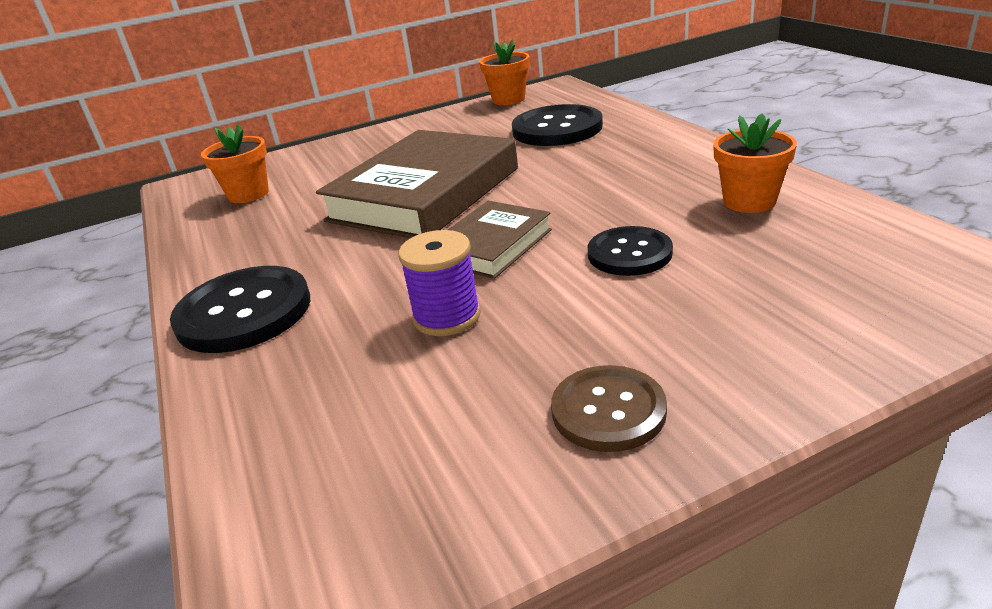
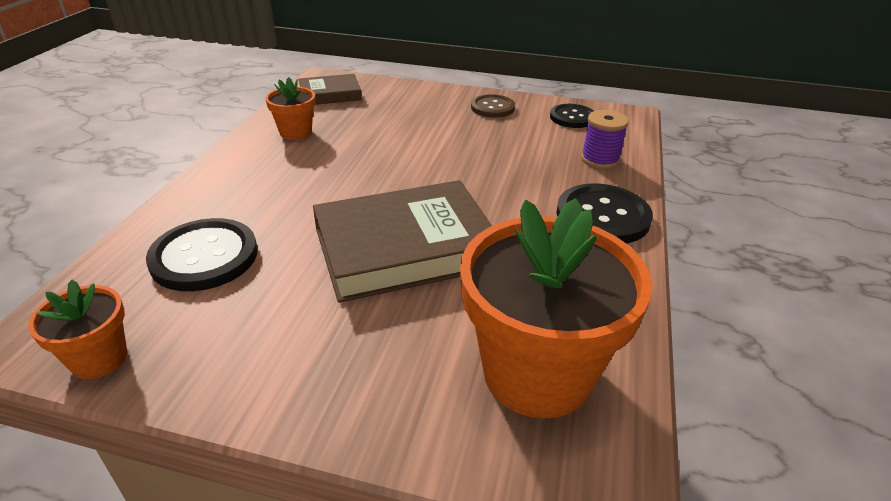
camera: 145 degrees left, 5 degrees up
orange flower pot [201,124,269,203] -> orange flower pot [460,198,653,419], size x2.08
purple spool [398,230,481,336] -> purple spool moved to [581,110,629,169]
brown book [448,201,552,279] -> brown book moved to [298,74,362,105]
black button [588,226,673,276] -> black button moved to [550,104,593,128]

